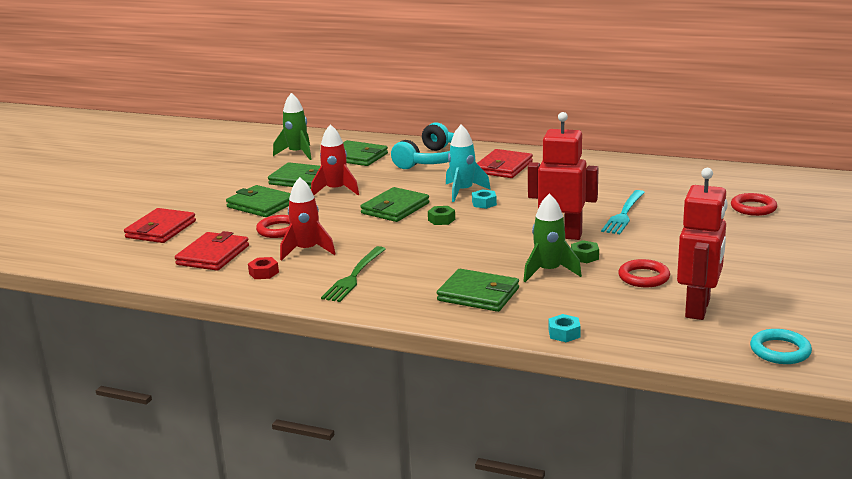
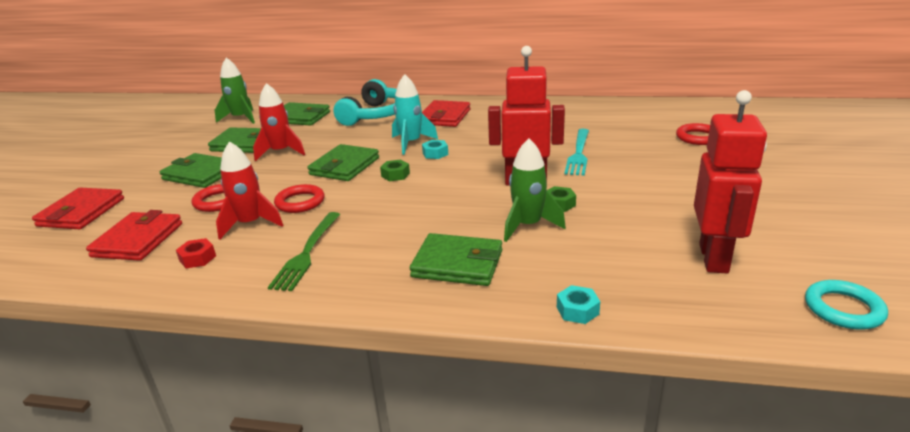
camera: 10 degrees left, 5 degrees up
red ring [618,259,670,287] -> red ring moved to [274,184,325,213]

